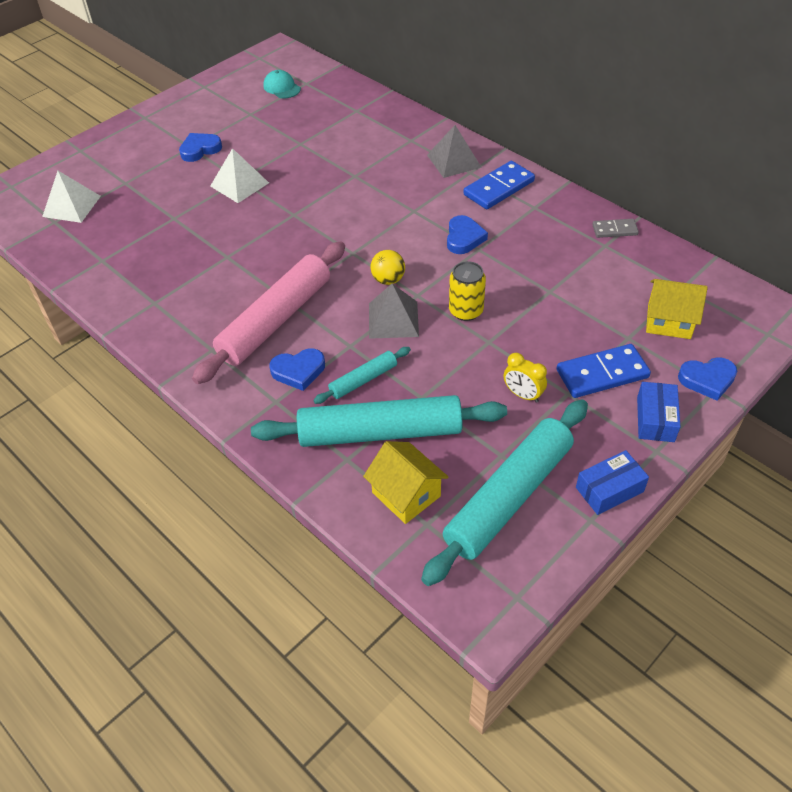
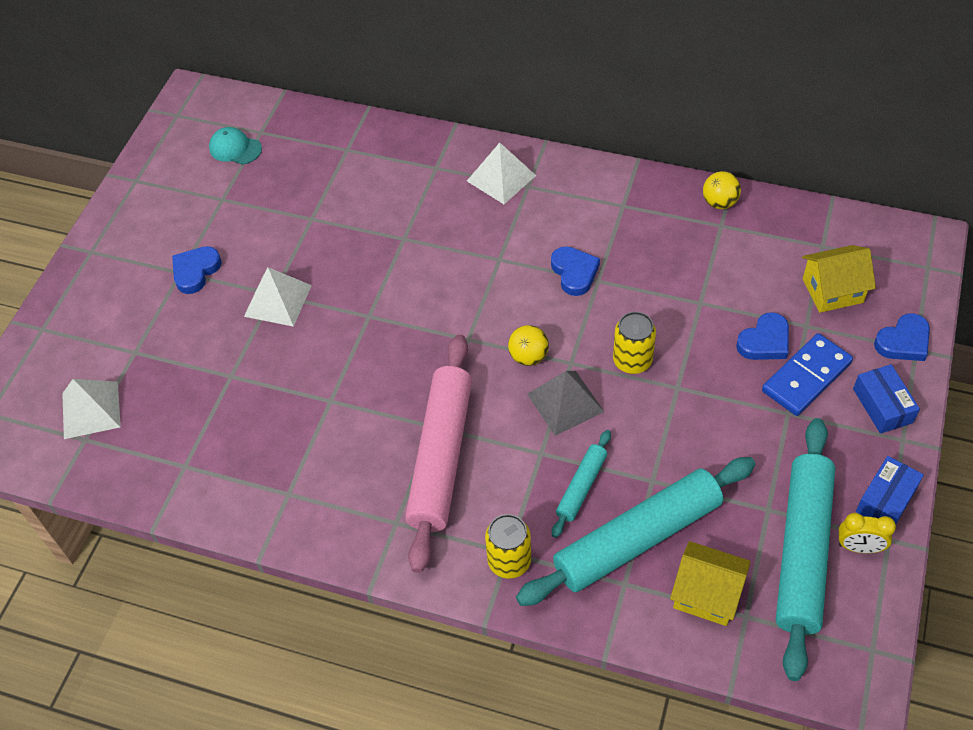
camera: 25 degrees left, 5 degrees up
blue heart [270,348,325,391] -> blue heart moved to [736,312,789,360]
grey pyramid [427,125,482,178] -> white pyramid [467,143,536,204]
blue domino [464,161,535,209] -> none
yellow clock [504,353,547,403] -> yellow clock moved to [839,513,896,553]
grey domino [592,219,639,238] -> yellow ball [703,171,741,209]
none -> yellow can [485,514,531,579]

